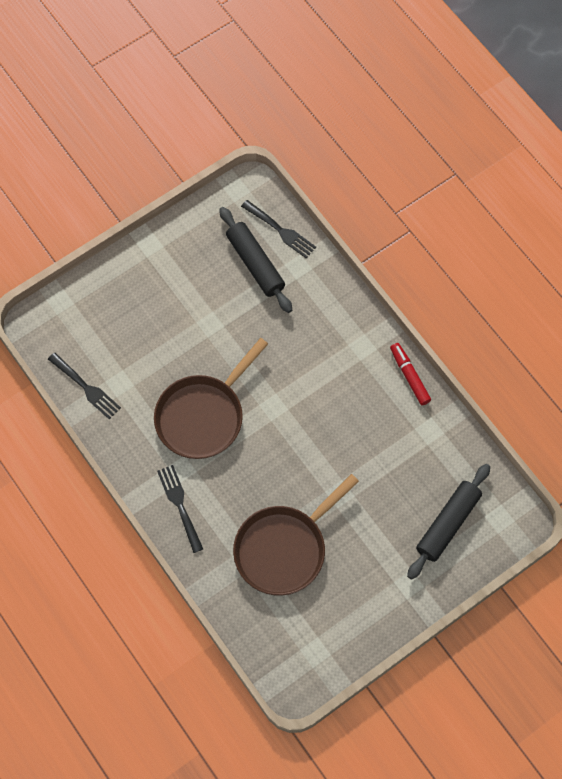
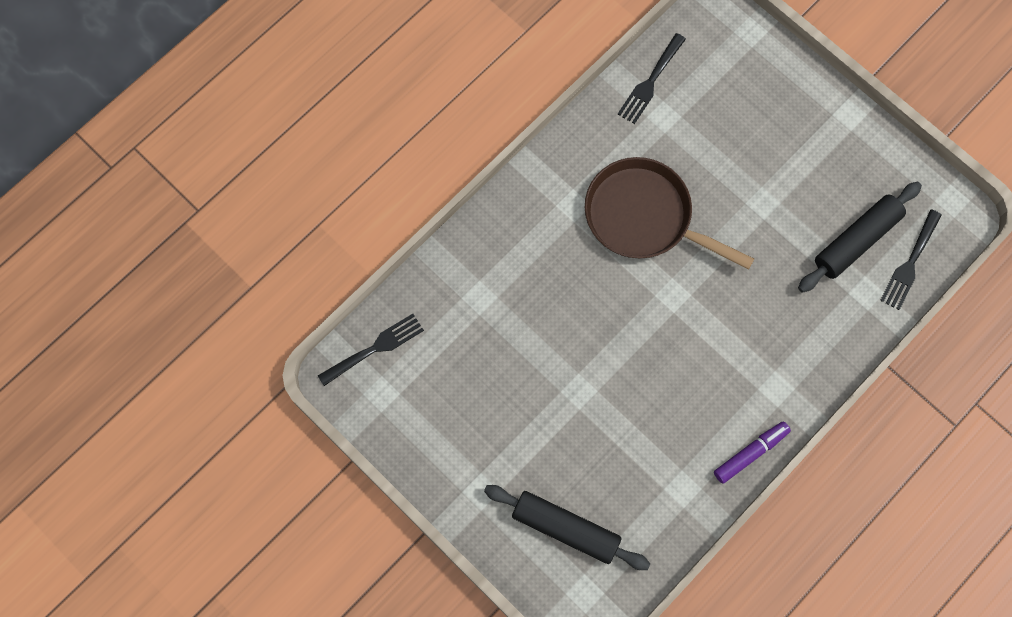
camera: 80 degrees right, 5 degrees up
black fork [157,465,203,553] -> black fork moved to [318,314,424,386]
brown pan [233,474,359,596] -> none
red marker [390,343,431,405] -> purple marker [714,421,791,484]

